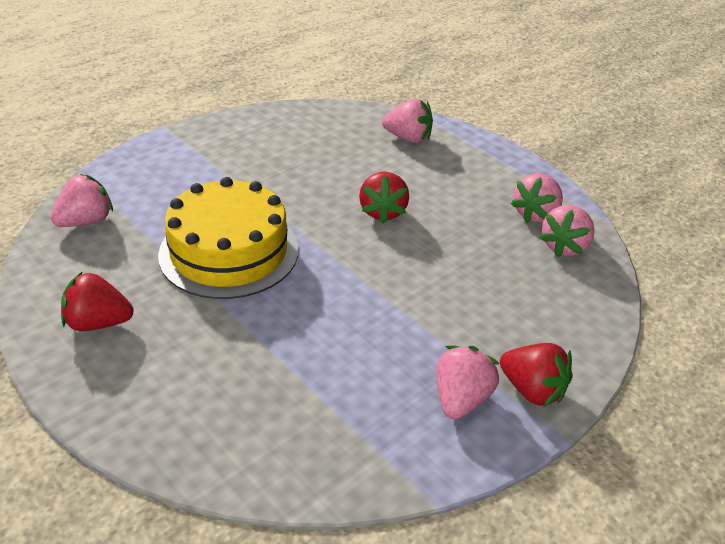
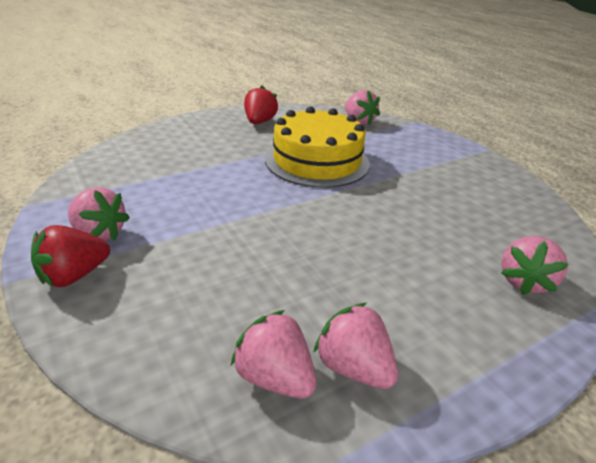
camera: 100 degrees right, 5 degrees down
red strawberry [359,172,409,224] -> none

